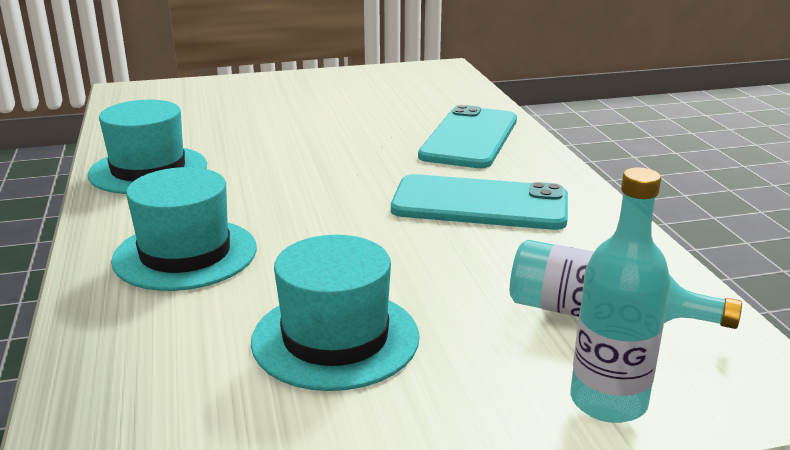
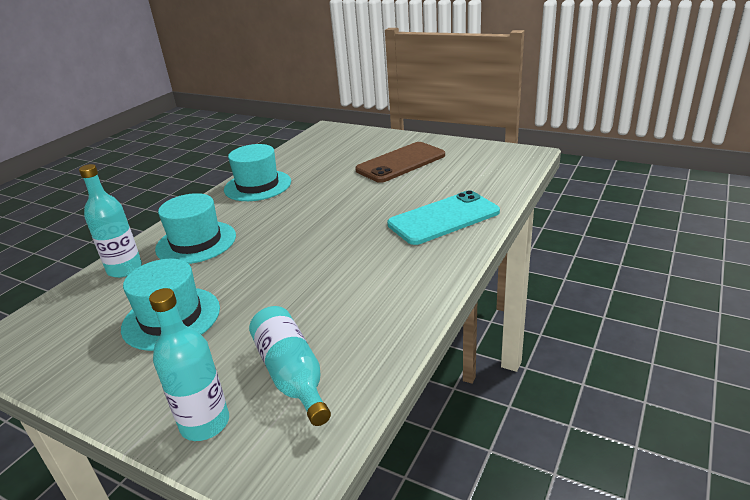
camera: 45 degrees right, 5 degrees up
turquoise phone [391,174,568,230] -> none
none -> turquoise bottle [79,164,142,278]
none -> brown phone [355,142,445,183]

